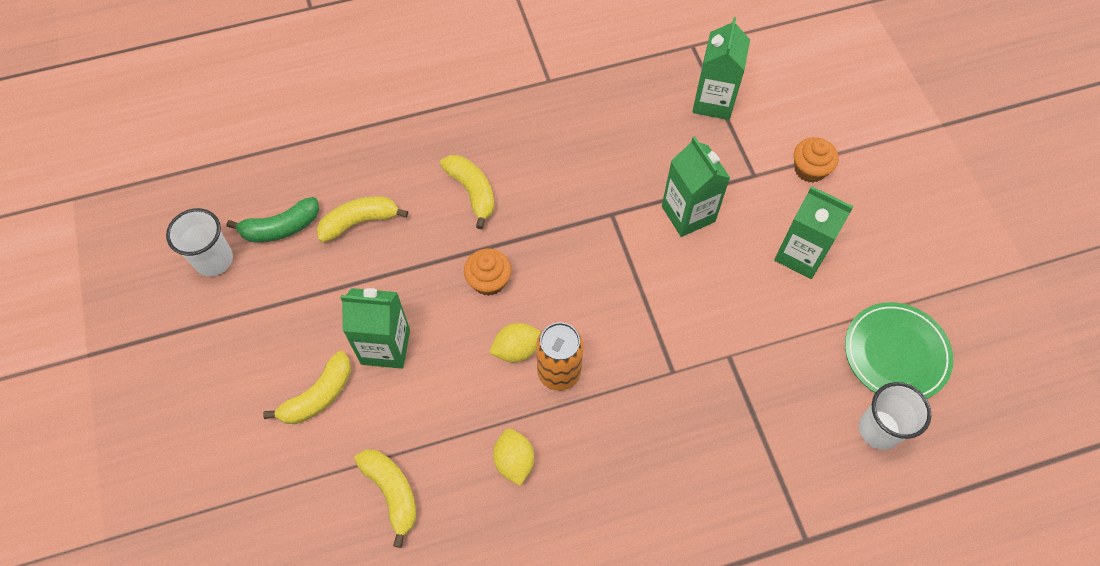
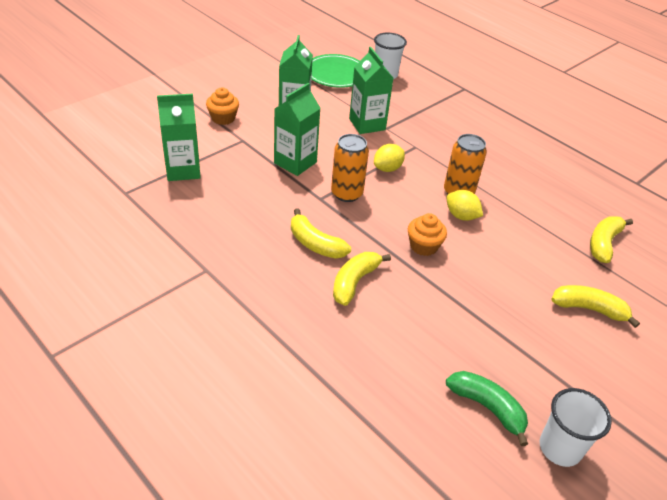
camera: 120 degrees left, 20 degrees down
yellow banana [317,196,408,242] -> yellow banana moved to [291,209,351,259]
green carton [340,288,410,369] -> green carton moved to [349,47,393,134]
yellow lemon [493,429,534,486] -> yellow lemon moved to [374,144,405,172]
none -> orange can [331,134,369,202]

